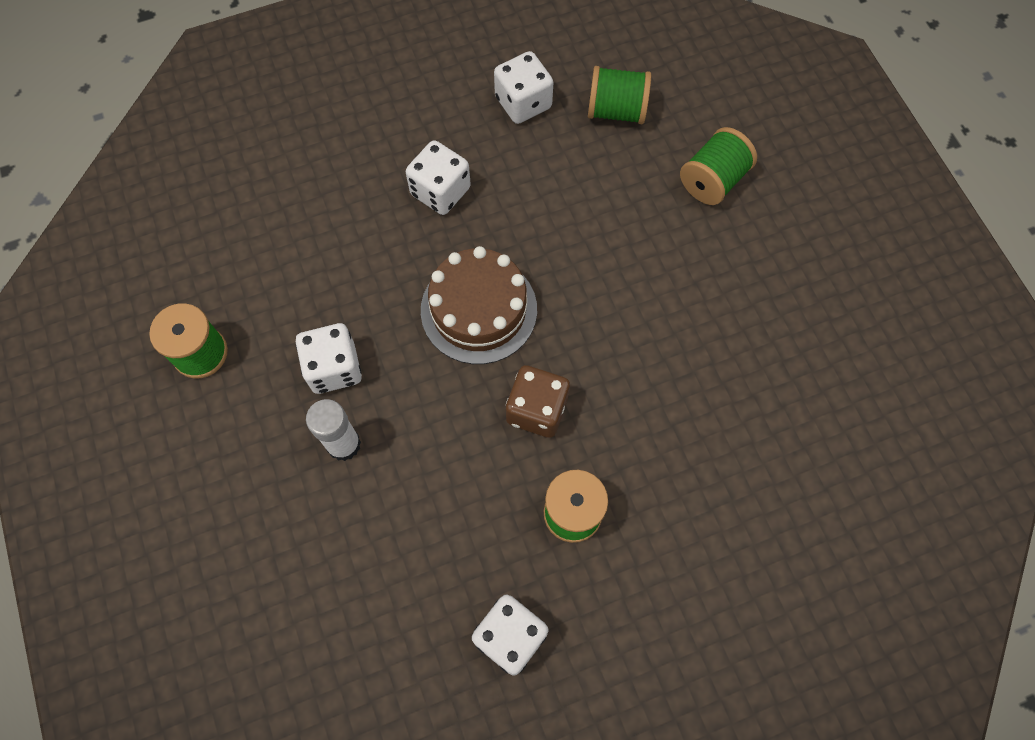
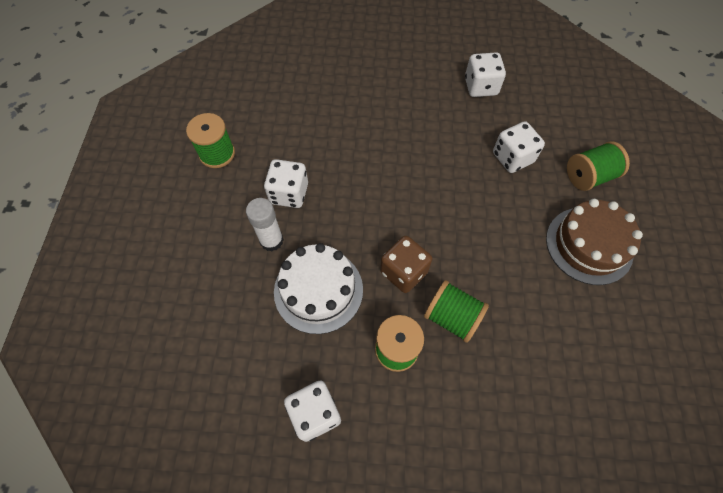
camera: 25 degrees right, 5 degrees down
white dice [406,140,471,215] -> white dice moved to [493,121,545,173]
brown cake [421,246,537,364] -> brown cake moved to [546,199,643,285]
green spool [588,66,651,124] -> green spool moved to [424,280,489,343]
none -> white cake [274,243,363,334]

